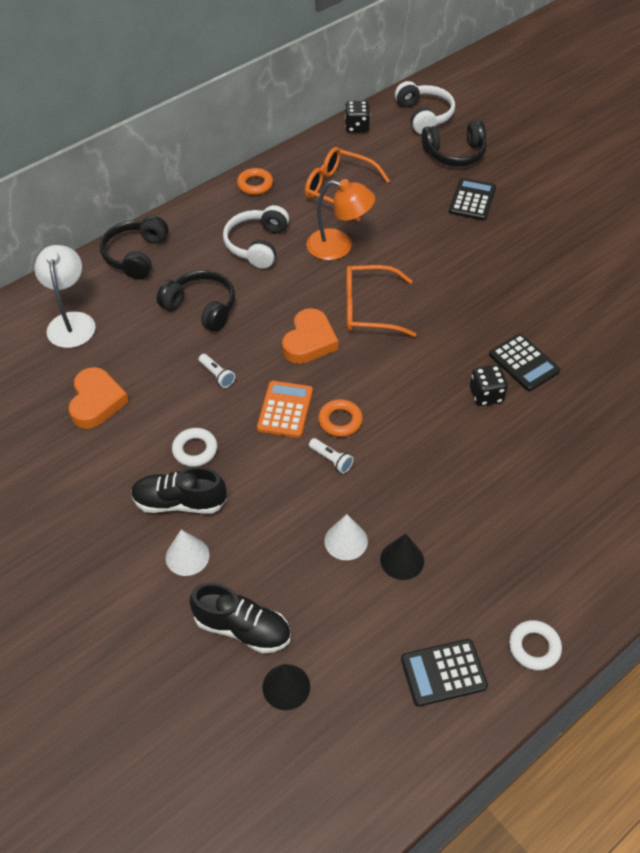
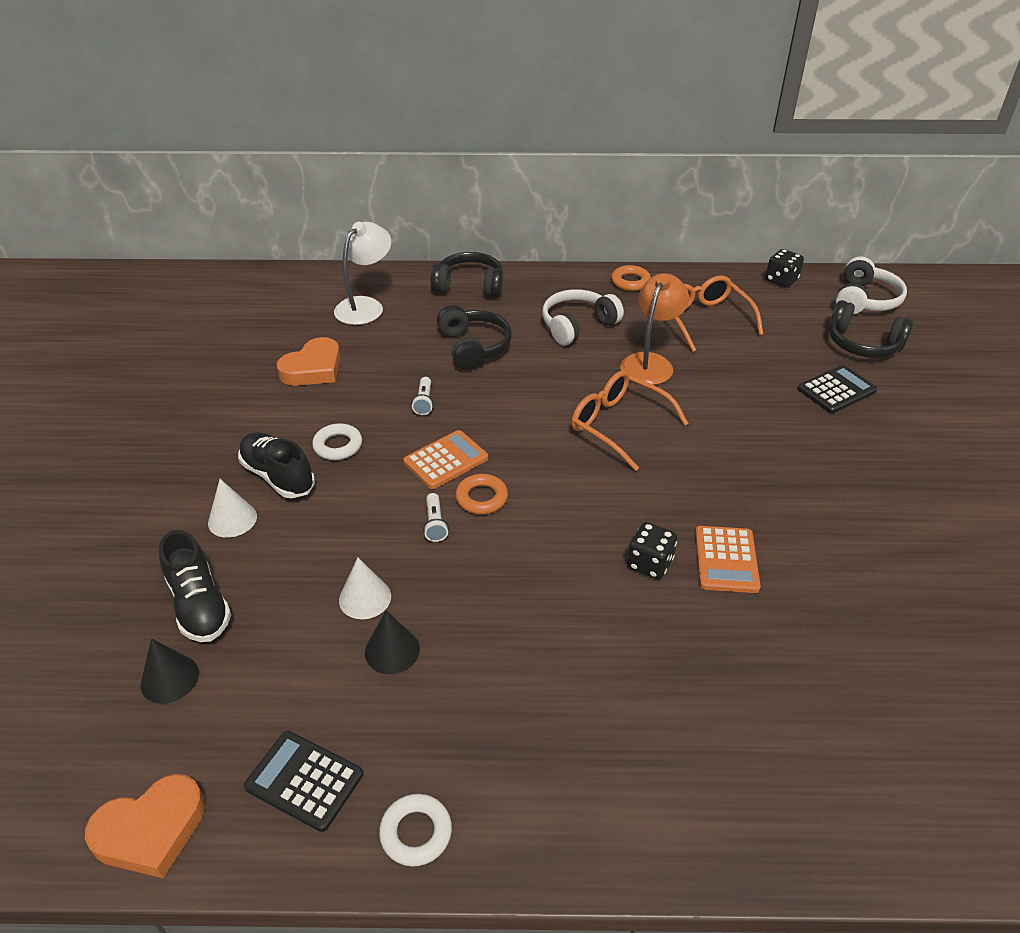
camera: 40 degrees right, 10 degrees down
black headphones [100,216,169,280] -> black headphones turned 45 degrees clockwise [430,252,503,298]
orange heart [282,308,338,364] -> orange heart moved to [85,774,205,878]
orange lamp [306,179,375,260] -> orange lamp turned 120 degrees counterclockwise [620,273,689,385]
black calculator [489,334,561,391] -> orange calculator [695,526,761,593]

